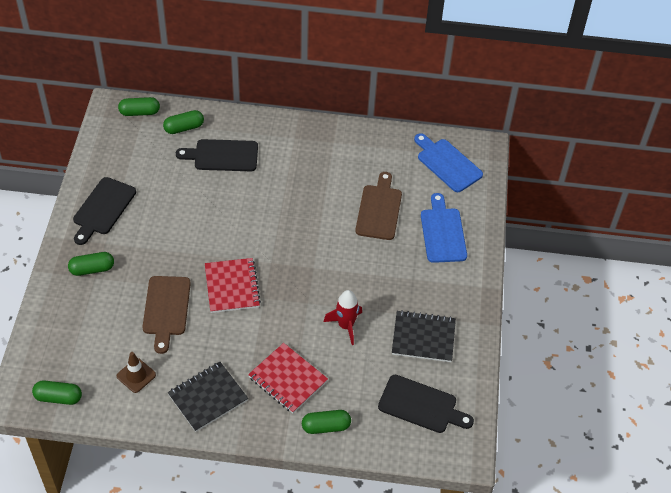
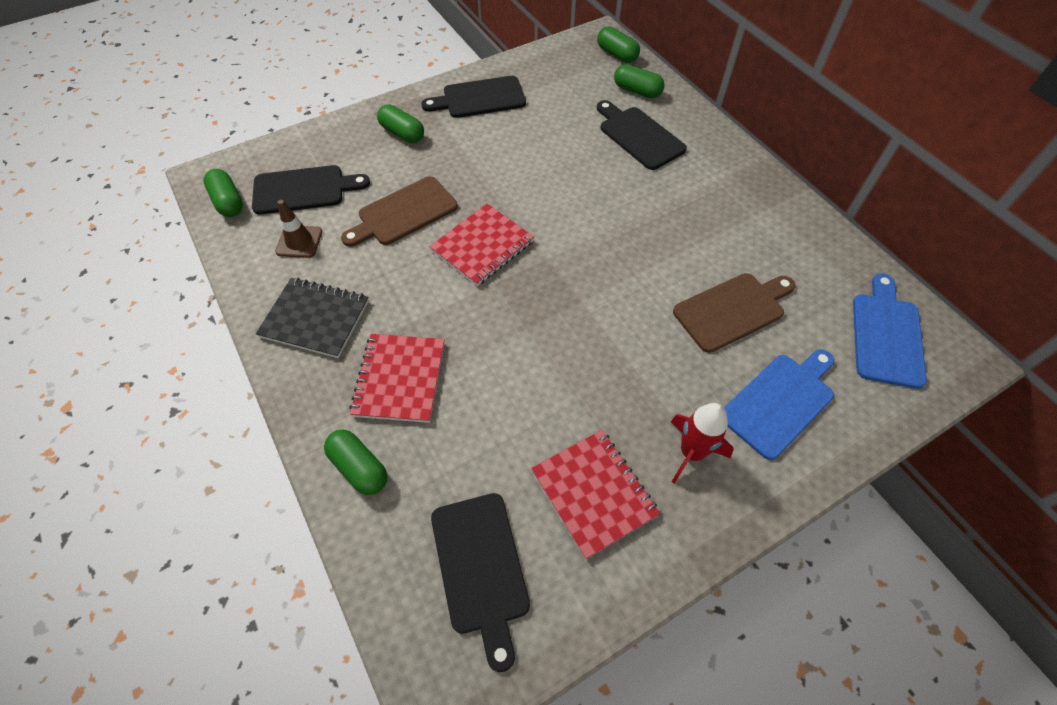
camera: 55 degrees right, 5 degrees up
red rocket [323,290,362,345] -> red rocket moved to [670,403,734,484]
black notebook [392,310,456,362] -> red notebook [531,430,660,559]
none -> black cutting board [252,165,370,215]

